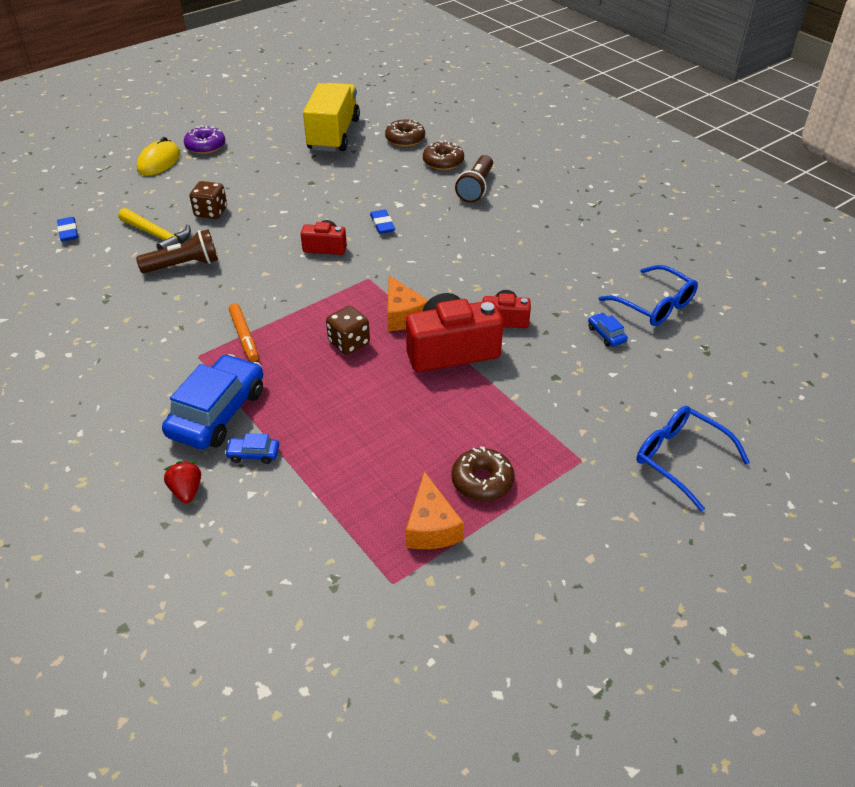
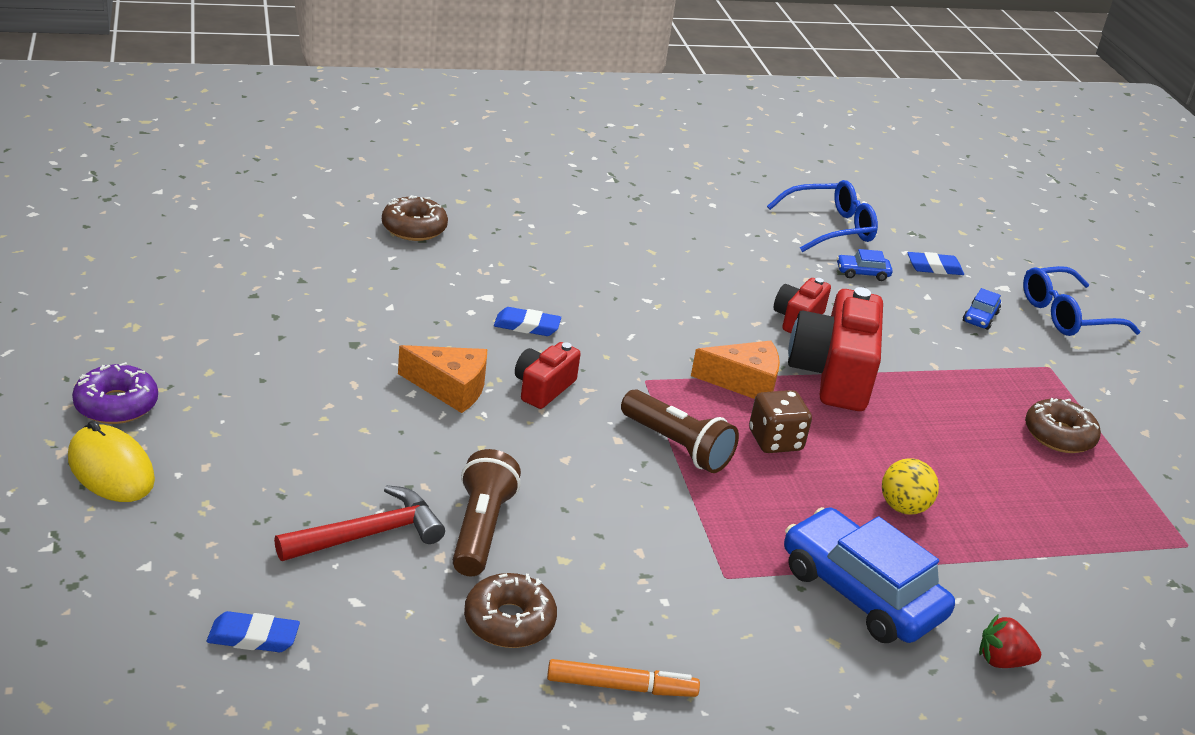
camera: 70 degrees left, 10 degrees down
yellow hammer [118,208,191,250] -> red hammer [274,485,445,561]
brown dice [190,181,227,219] -> none
blue car [225,433,279,464] -> blue car moved to [963,288,1001,330]
orange marker [229,303,259,362] -> orange marker moved to [547,659,700,697]
yellow truck [303,83,360,152] -> none
brown donut [385,120,425,147] -> brown donut moved to [464,573,557,648]
orange cheese [406,471,464,549] -> orange cheese moved to [398,345,487,413]
brown flashlight [455,155,493,203] -> brown flashlight moved to [621,389,739,473]
none -> yellow ball [882,459,939,515]
none -> blue eraser [907,252,964,275]

